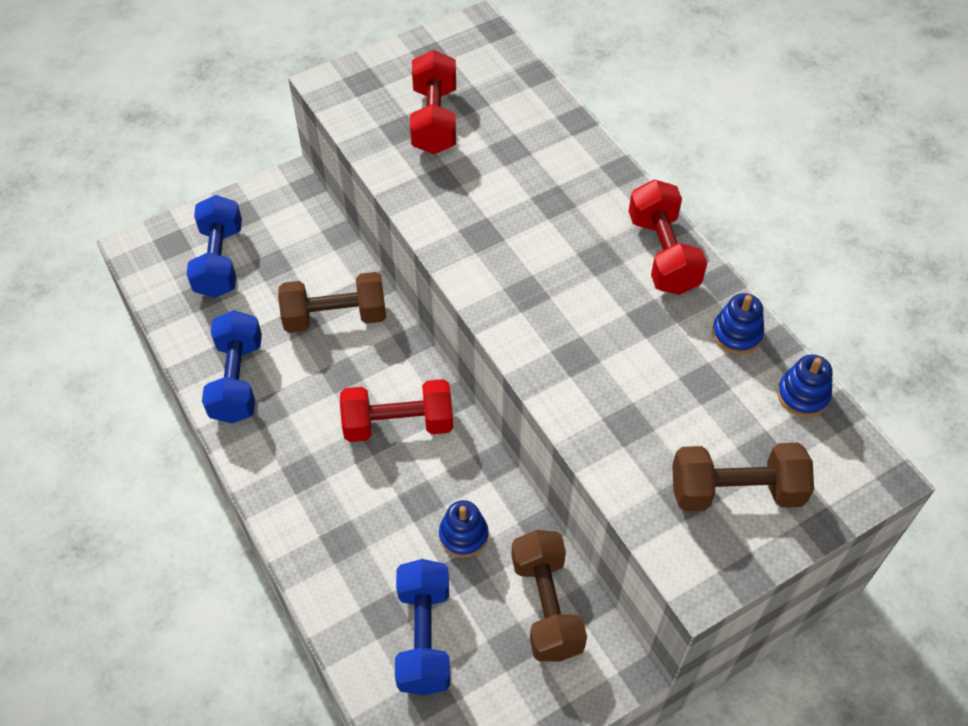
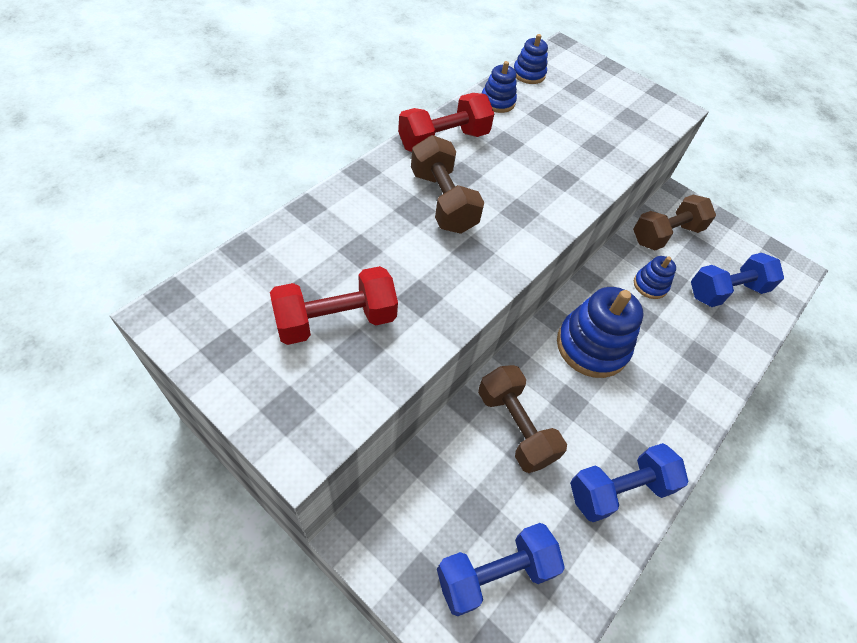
camera: 115 degrees left, 0 degrees up
red dumbbell [340,379,453,442] -> blue stacking toy [557,287,644,378]
brown dumbbell [672,443,814,511] -> brown dumbbell moved to [411,135,484,234]

